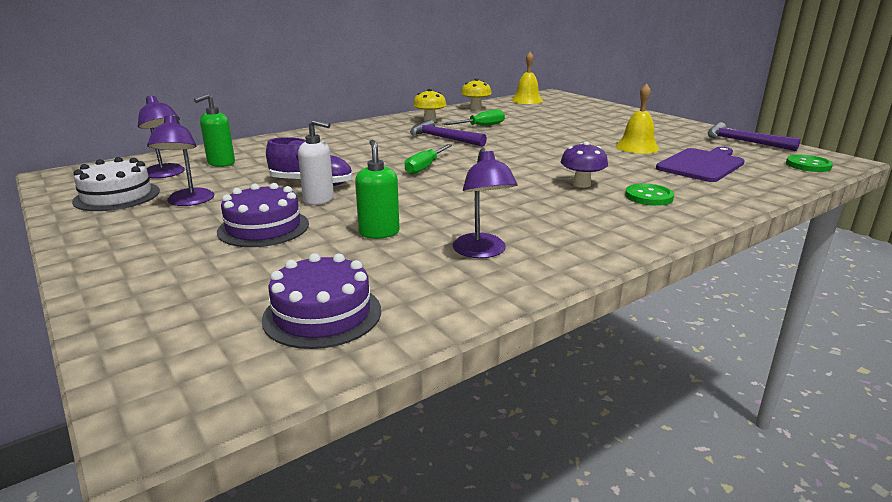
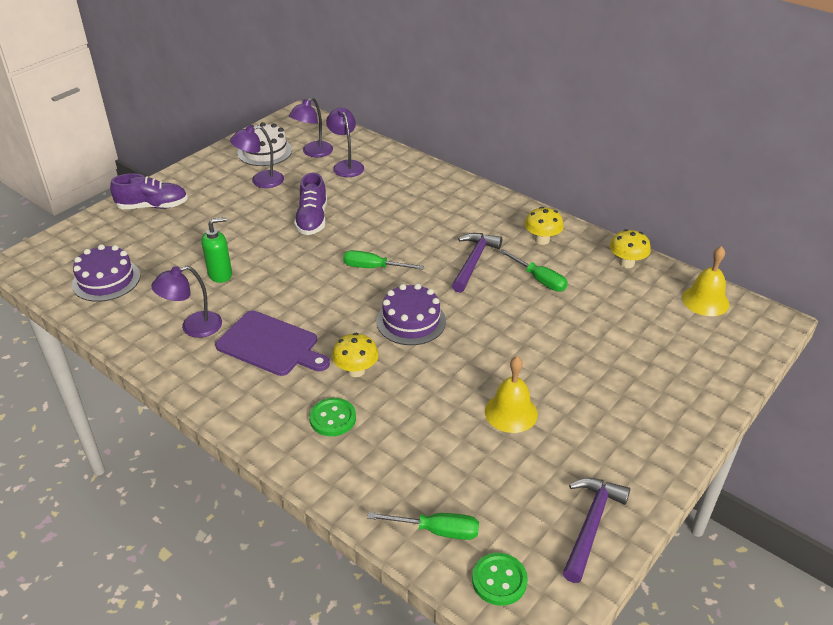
camera: 75 degrees right, 15 degrees up
green soap dispenser [194,94,235,167] -> purple lamp [326,108,364,177]
purple cake [217,183,309,247] -> purple cake moved to [377,284,446,345]
white soap dispenser [298,119,334,205] -> none
purple mushroom [561,142,608,188] -> yellow mushroom [332,333,379,377]
purple cutting board [656,147,745,182] -> purple cutting board moved to [215,311,330,376]
none -> purple shoe [110,173,188,209]
none -> green screwdriver [367,512,479,540]

